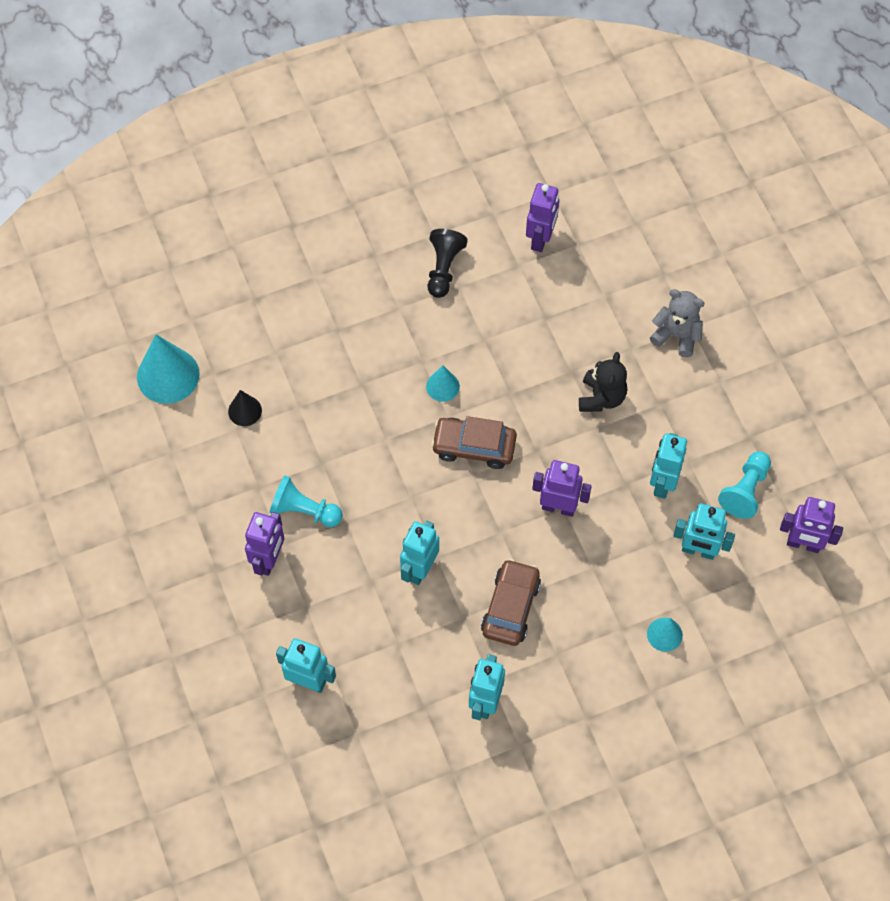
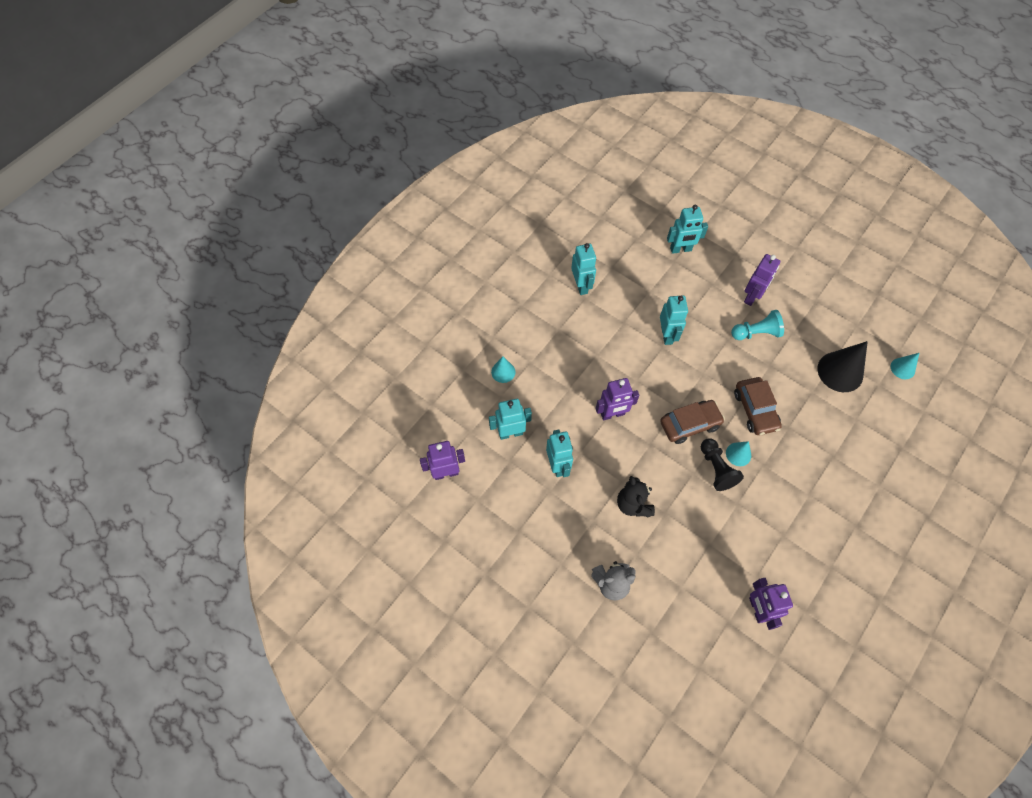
camera: 150 degrees right, 0 degrees up
turquoise cone [137,334,200,404] -> turquoise cone [891,353,919,379], size x0.53
black cone [228,390,262,426] -> black cone [818,341,868,392], size x1.87
purple robot [245,512,284,576] -> purple robot turned 135 degrees counterclockwise [744,254,780,306]
black pawn [428,229,468,298] -> black pawn moved to [701,438,744,491]
brown car [481,559,541,646] -> brown car moved to [734,377,782,435]
turquoise pawn [718,451,771,519] -> none

